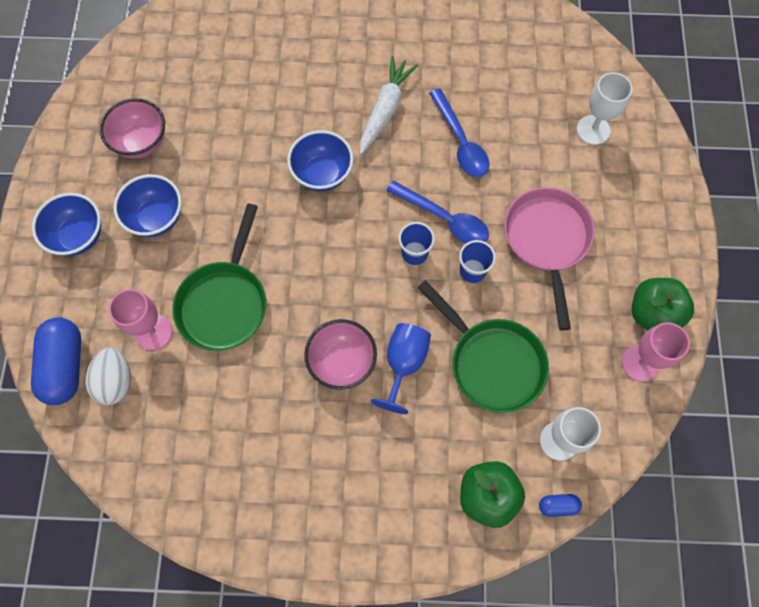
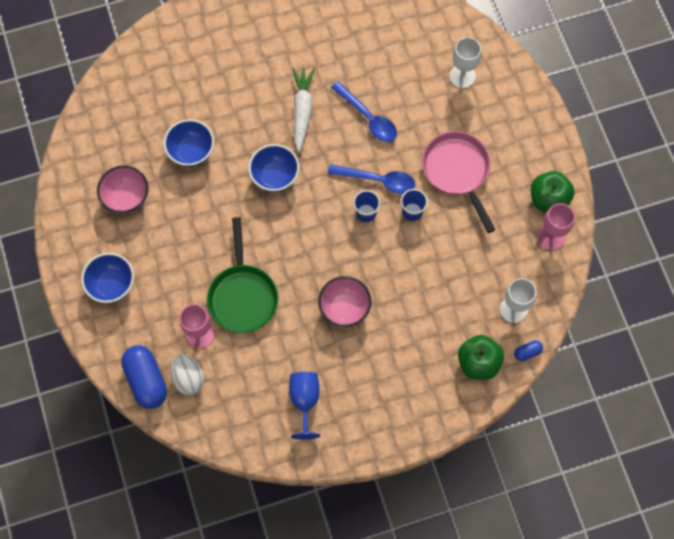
camera: 20 degrees left, 0 degrees up
blue bowl [114,174,182,237] -> blue bowl moved to [163,119,214,167]
blue goblet [371,323,431,414] -> blue goblet moved to [289,372,320,439]
green pan [417,280,549,413] -> none

